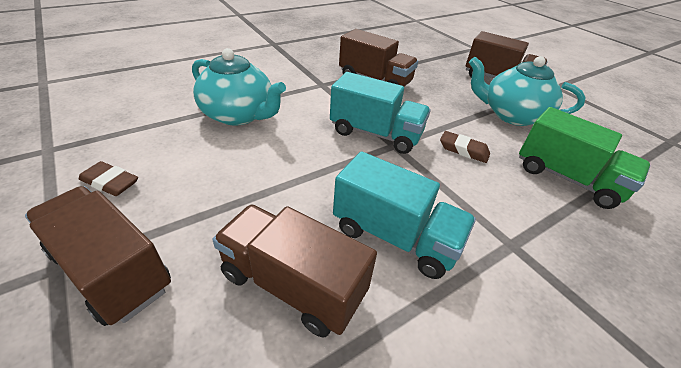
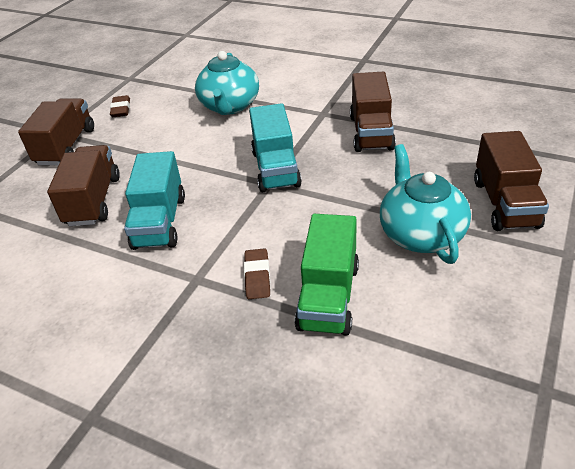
camera: 65 degrees right, 0 degrees up
brown eraser [440,131,490,163] -> brown eraser moved to [244,248,270,299]

